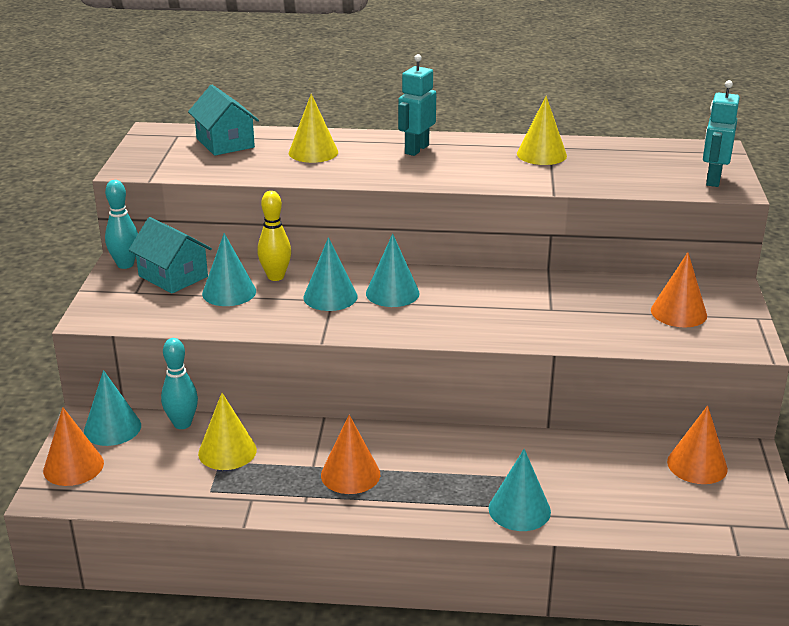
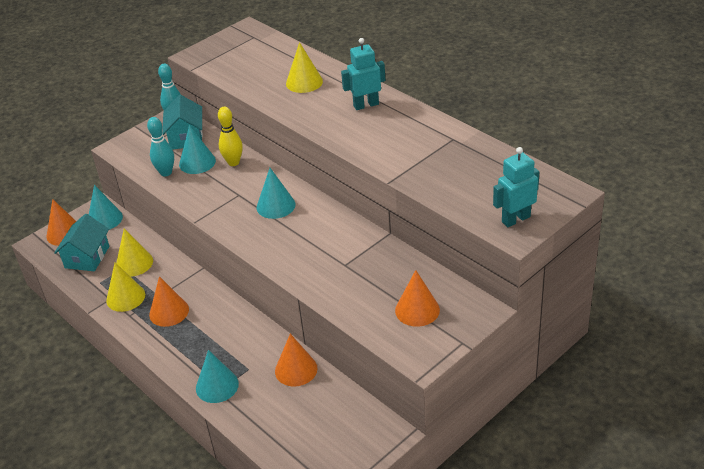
camera: 45 degrees right, 10 degrees up
turquoise bowling pin [161,338,198,429] -> turquoise bowling pin moved to [147,117,174,177]
turquoise house [188,85,259,156] -> turquoise house moved to [54,214,109,271]
turquoise cone [303,237,357,311] -> none
yellow cone [517,96,567,165] -> yellow cone moved to [106,262,145,312]
orange cone [667,405,728,484] -> orange cone moved to [275,334,317,387]

